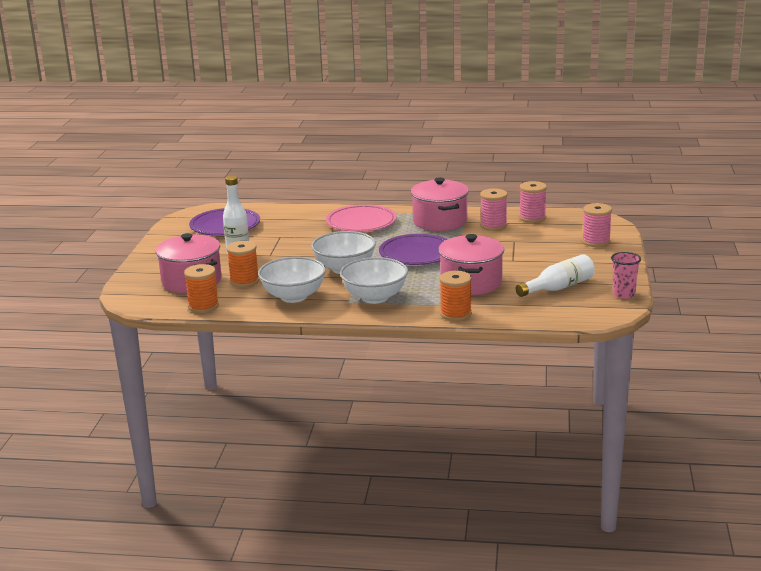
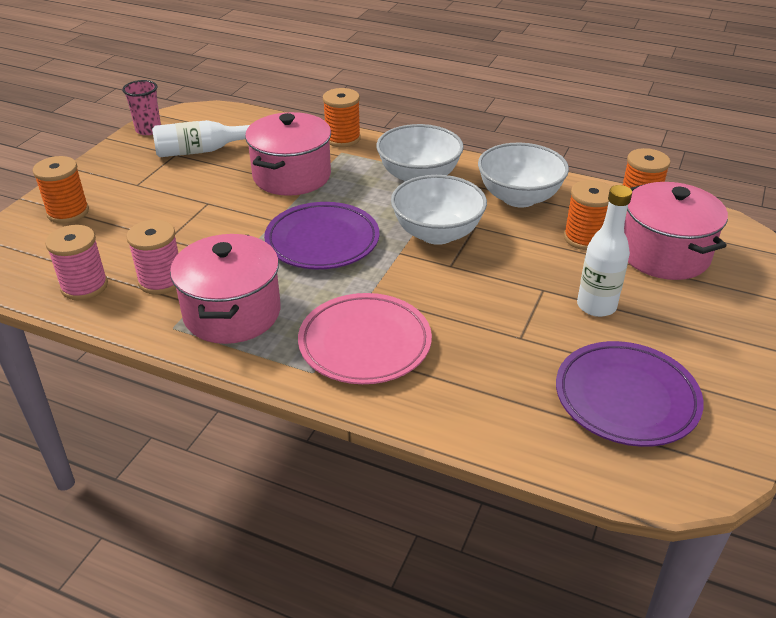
camera: 165 degrees left, 15 degrees up
pink spool [582,203,612,247] -> orange spool [33,156,89,224]

